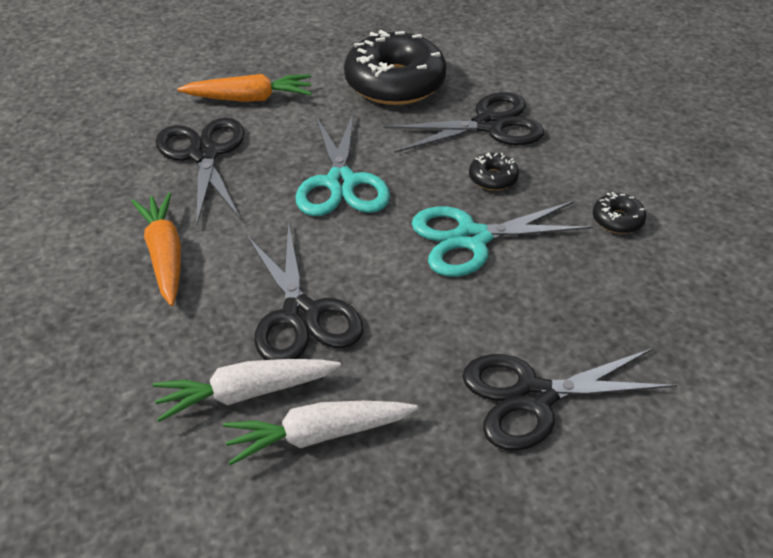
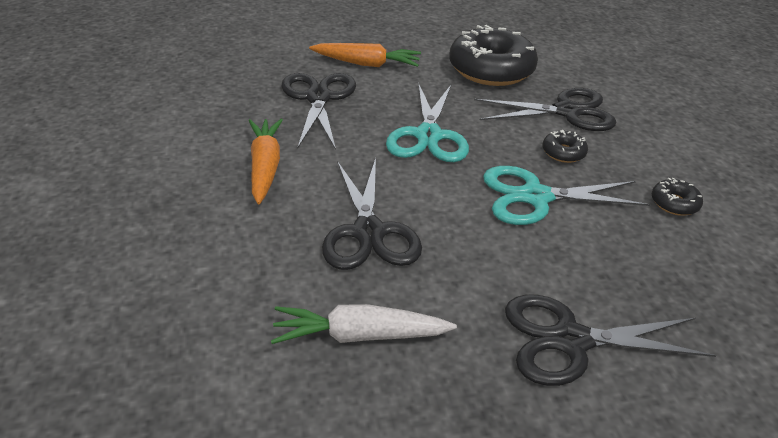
camera: 10 degrees right, 5 degrees down
white carrot [153,359,341,422] -> none

